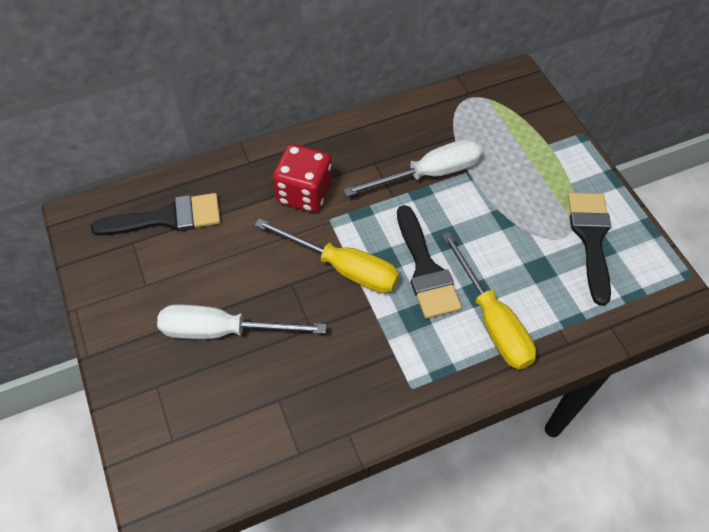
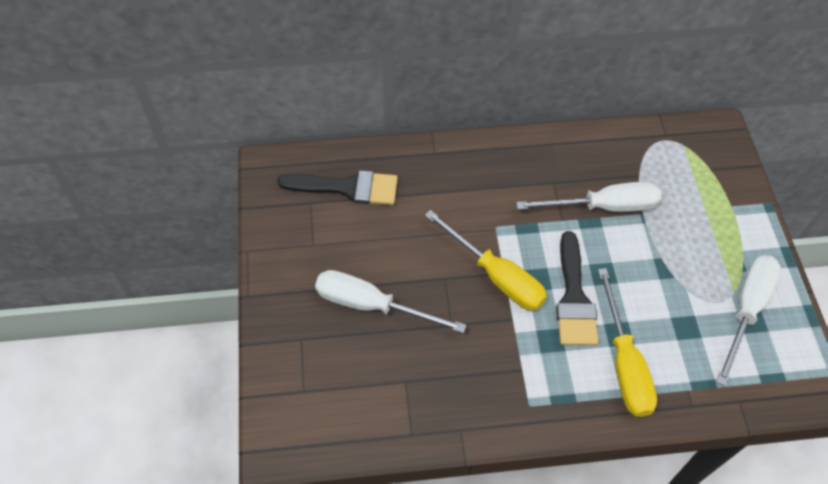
camera: 15 degrees right, 0 degrees up
red dice [273,144,332,212] -> none
black brush [568,193,611,306] -> white screwdriver [716,255,781,386]

